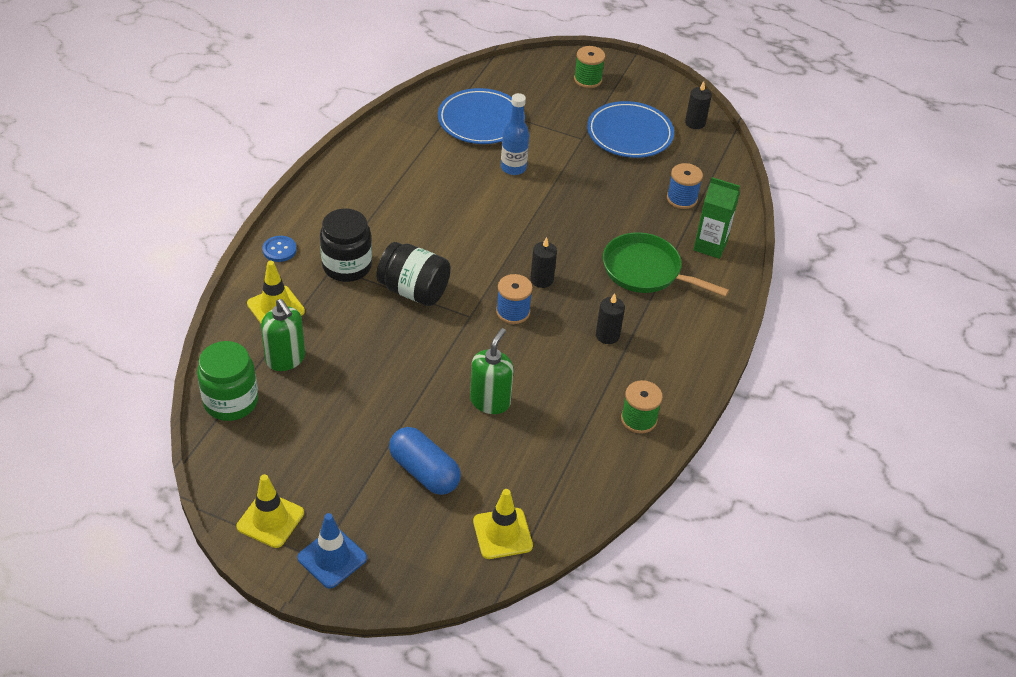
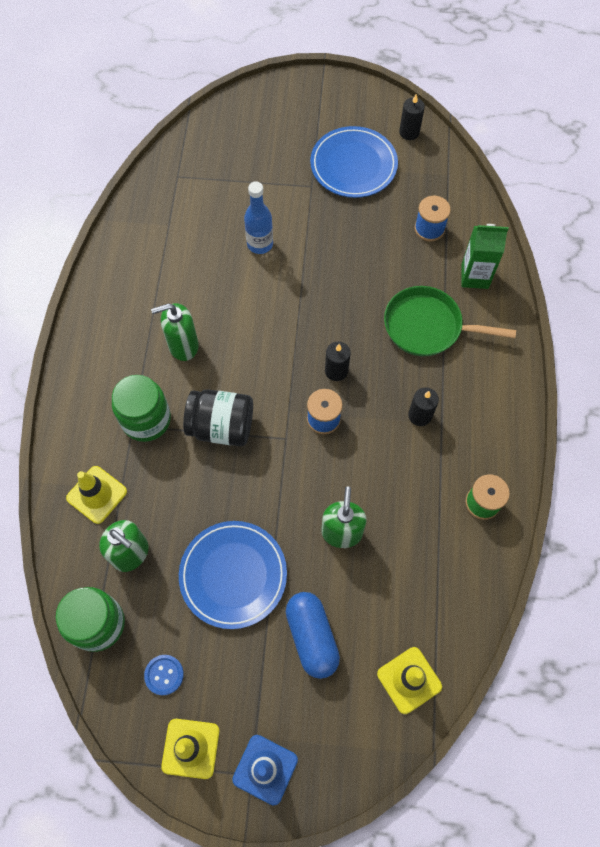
camera: 15 degrees left, 20 degrees up
blue button [262,236,297,262] -> blue button moved to [144,655,184,695]
black jar [320,209,372,282] -> green jar [112,375,171,442]
blue capsule [389,427,461,495] -> blue capsule turned 45 degrees clockwise [286,592,340,679]
blue plate [438,88,525,144] -> blue plate moved to [179,521,287,629]
green spool [574,46,605,88] -> none
none -> green soap dispenser [151,303,199,361]

